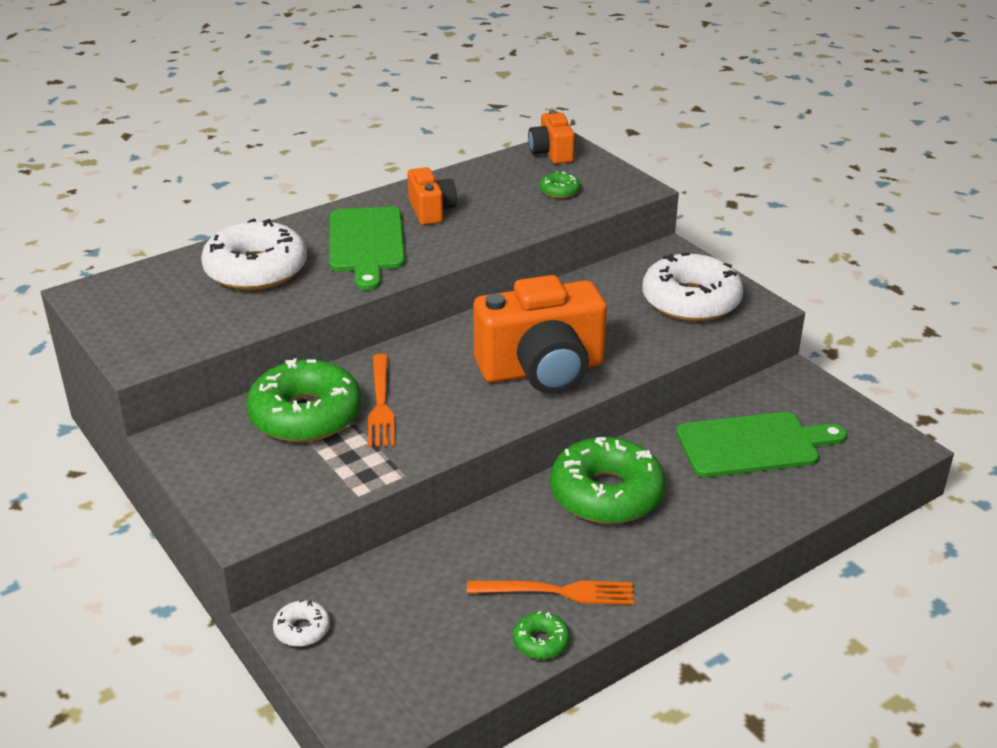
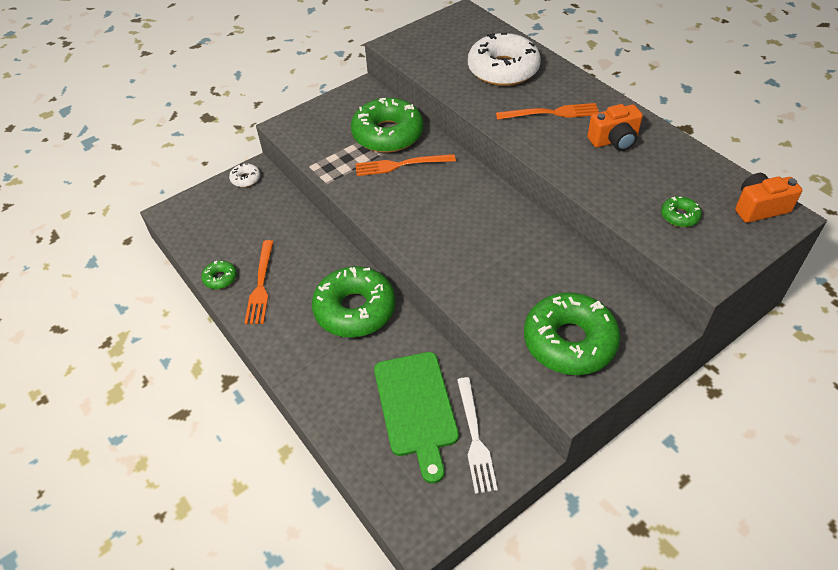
camera: 90 degrees right, 15 degrees up
green cutting board [329,206,405,290] -> orange fork [496,103,599,120]
orange camera [473,275,607,394] -> none
white donut [642,253,743,322] -> green donut [524,292,620,375]
none -> white fork [457,377,498,494]

